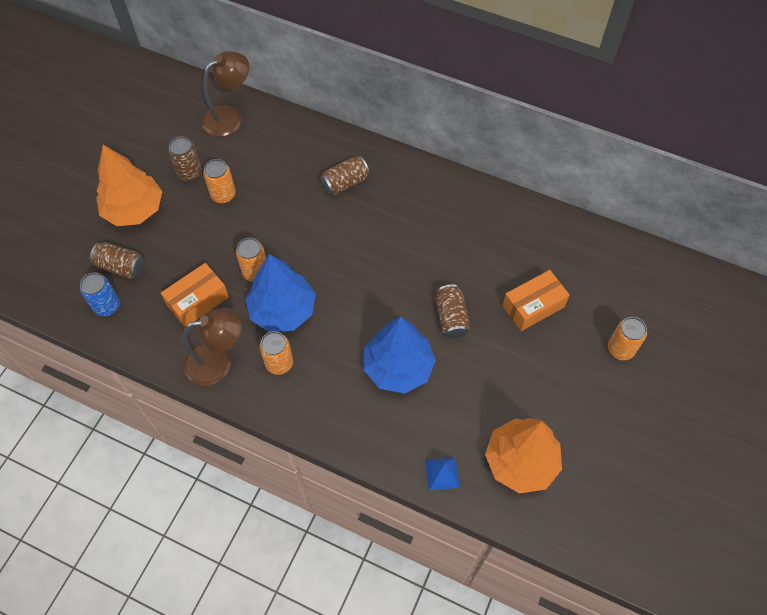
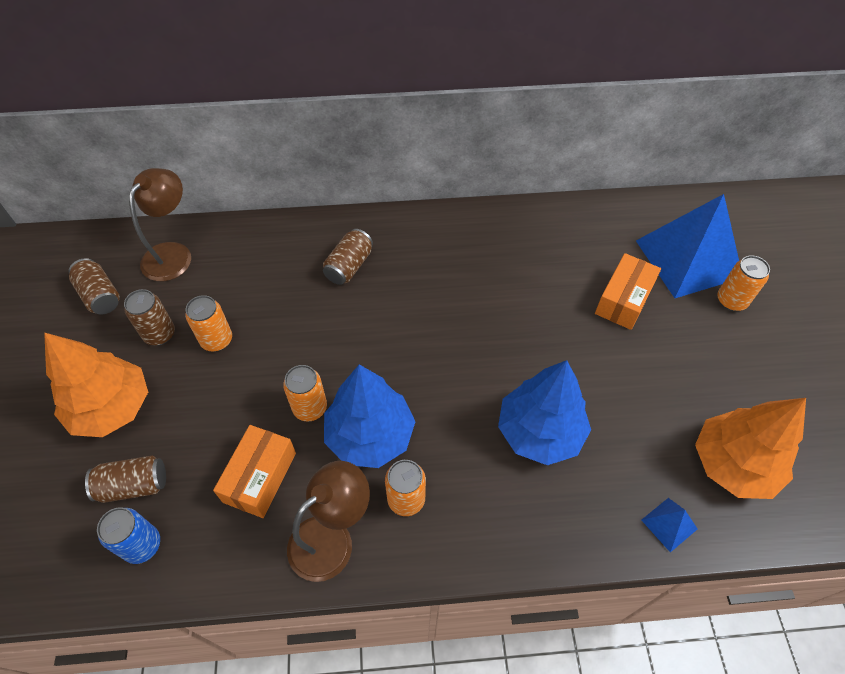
camera: 30 degrees left, 5 degrees down
brown can [436,284,470,339] -> brown can moved to [69,258,120,315]
none -> blue pyramid [636,194,739,298]

